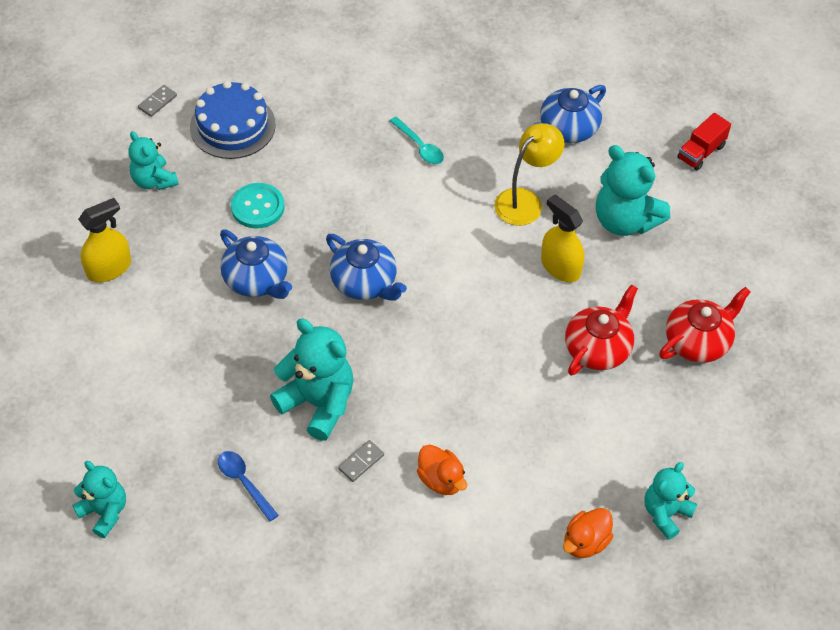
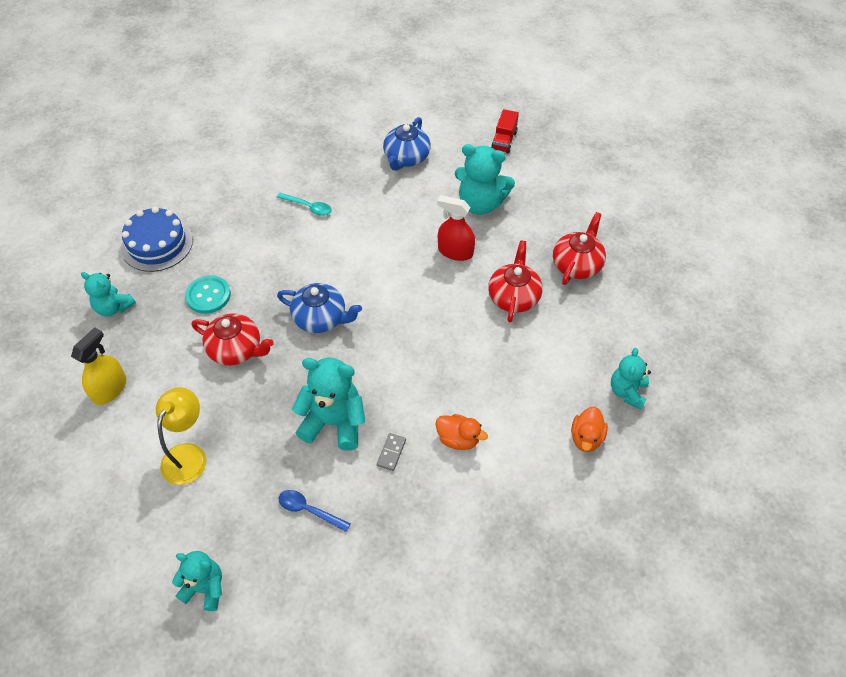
camera: 25 degrees left, 0 degrees up
grey domino [138,85,177,117] -> none
blue teapot [220,229,292,299] -> red teapot [192,314,274,365]
yellow lamp [494,123,565,226] -> yellow lamp moved to [156,387,206,485]
yellow spray bottle [541,194,584,282] -> red spray bottle [437,195,475,261]

